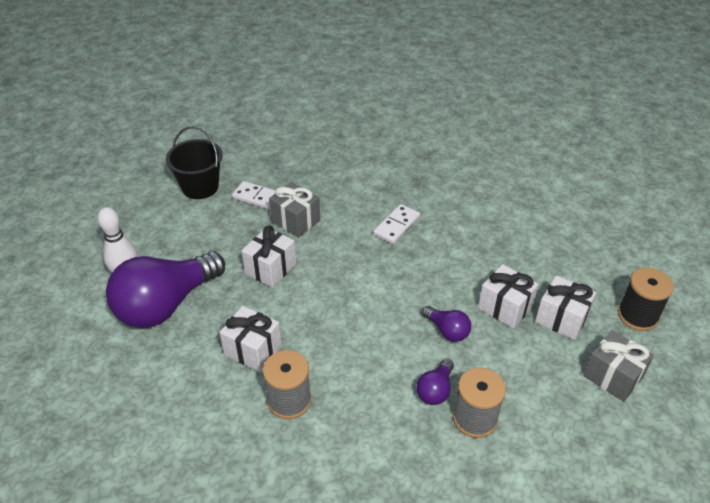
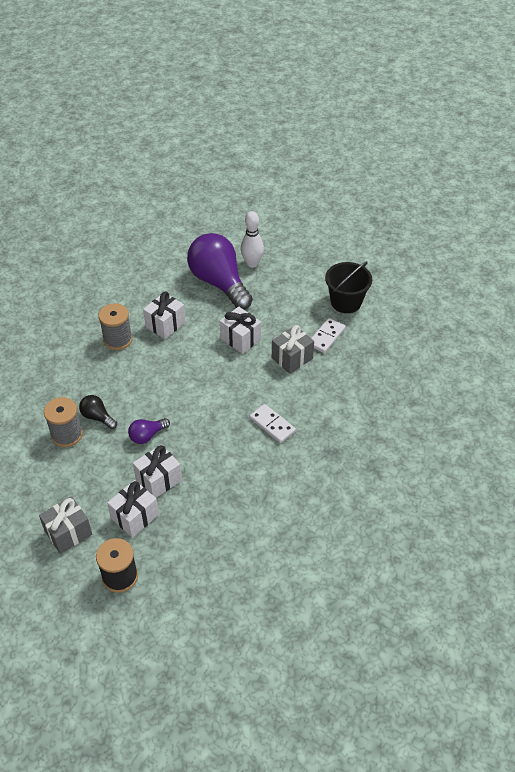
camera: 100 degrees right, 5 degrees up
purple light bulb [416,359,454,405] -> black light bulb [79,395,117,429]

